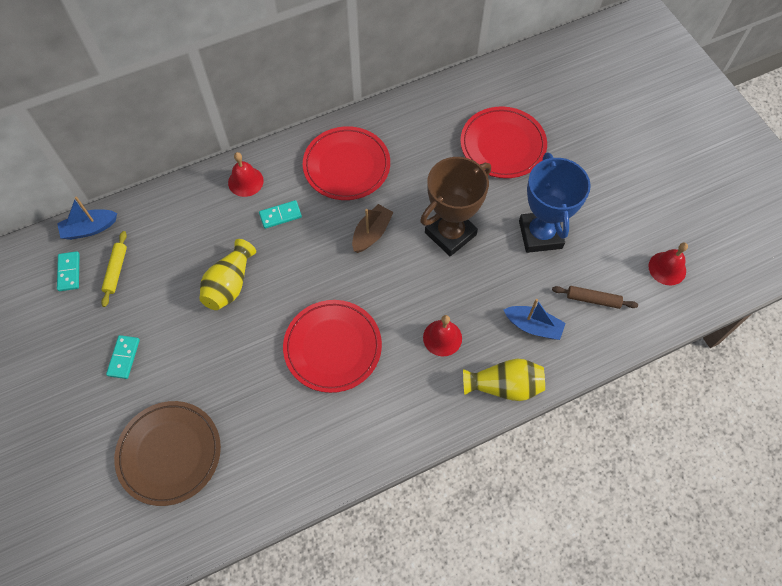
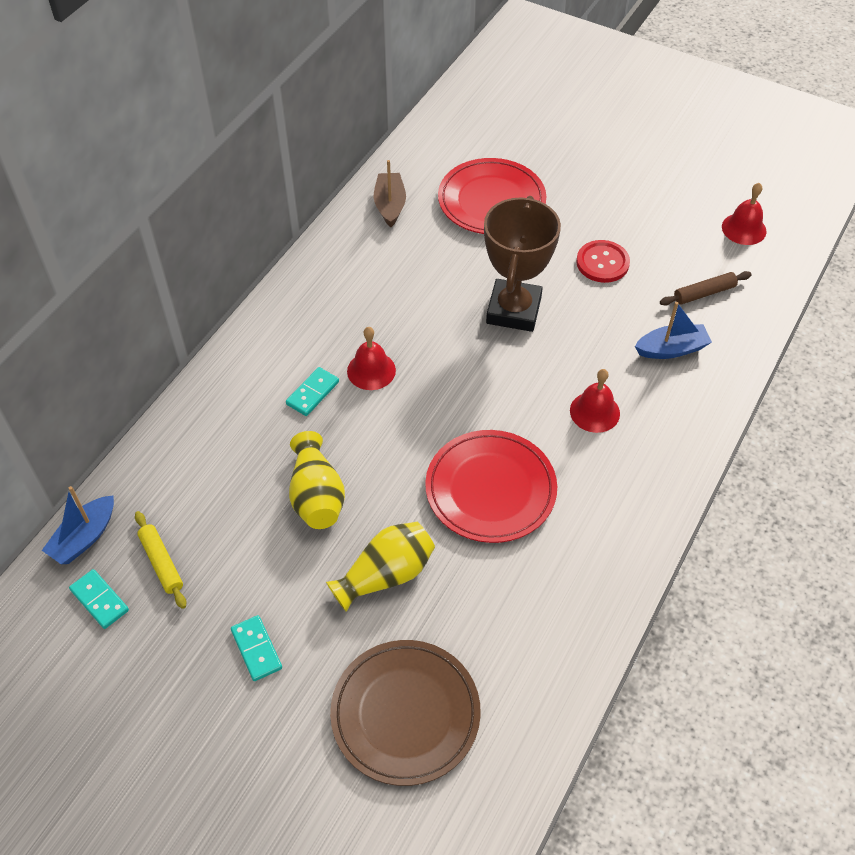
camera: 35 degrees left, 10 degrees down
red bell [228,152,264,197] -> red bell moved to [347,327,396,390]
red plate [303,126,390,200] -> none
brown boat [352,204,394,253] -> brown boat moved to [374,160,406,227]
yellow vase [463,359,545,401] -> yellow vase moved to [326,522,435,612]
blue trophy [519,152,591,253] -> red button [576,240,630,283]

